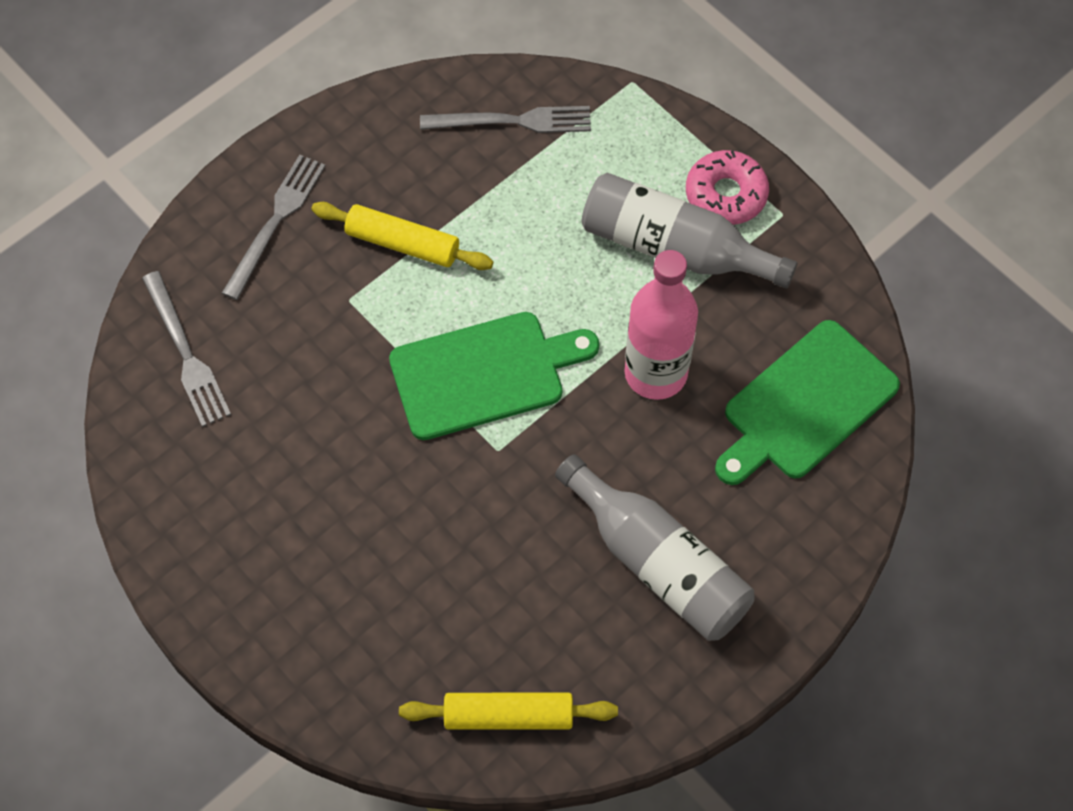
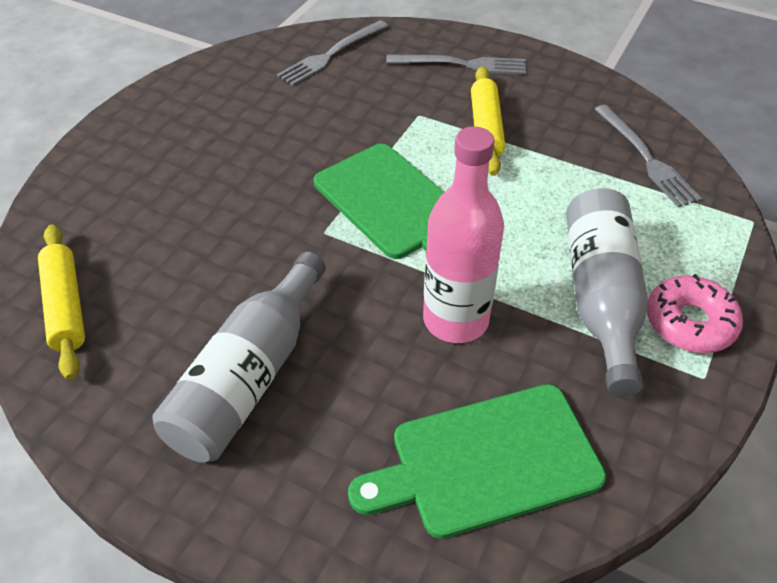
camera: 70 degrees right, 15 degrees down
green cutting board [715,320,900,485] -> green cutting board turned 45 degrees counterclockwise [348,384,606,539]

